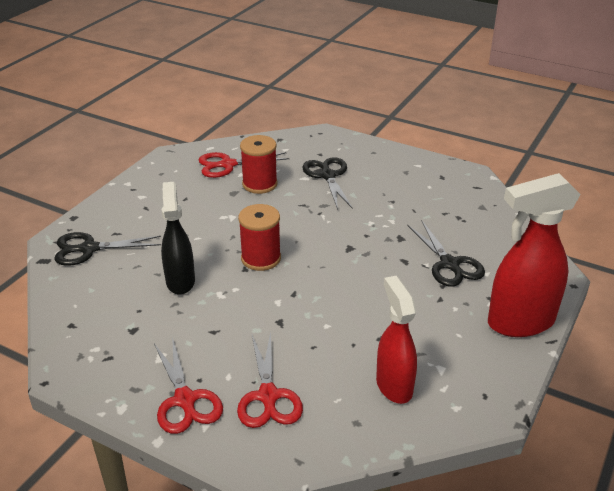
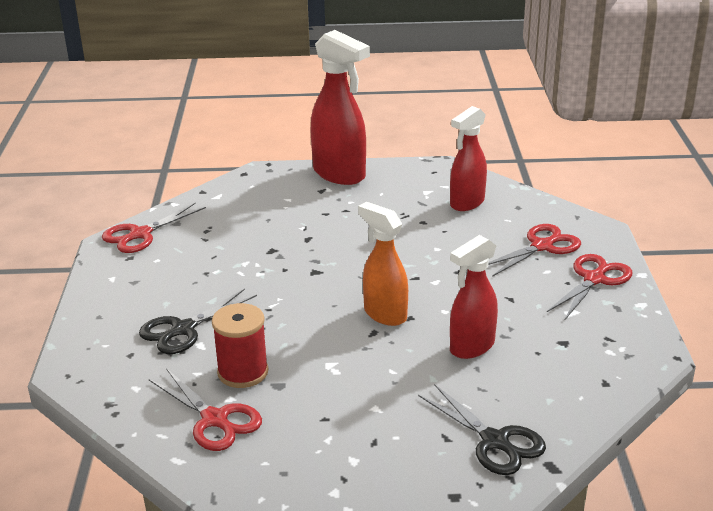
camera: 120 degrees left, 5 degrees down
black spray bottle [161,182,195,295] -> red spray bottle [450,235,498,359]
red spool [238,204,281,271] -> orange spray bottle [358,202,408,326]
black scissors [407,221,485,287] -> none
none -> red scissors [102,202,206,253]

